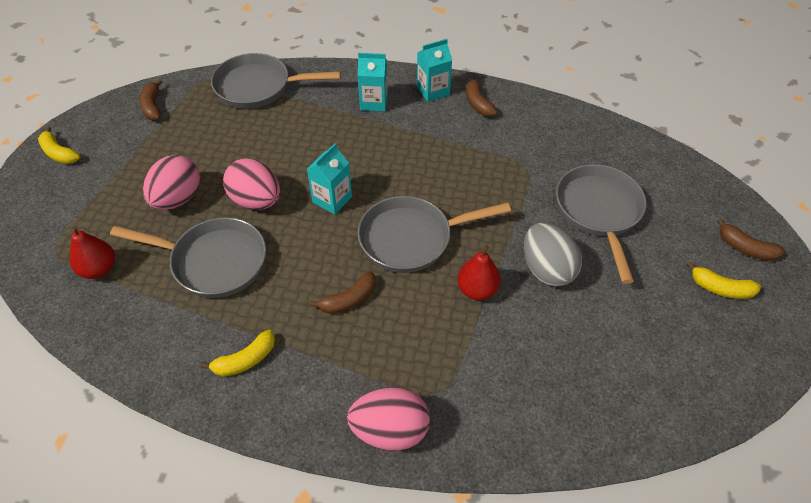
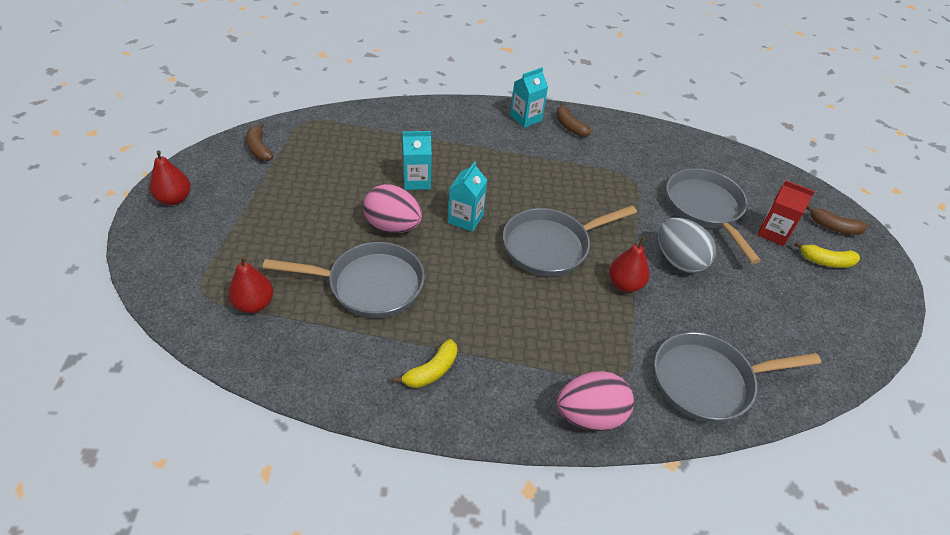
camera: 15 degrees left, 5 degrees down
yellow banana [38,126,80,164] -> red pear [150,150,191,205]
pink egg [143,155,200,210] -> none
grey pan [211,53,341,109] -> grey pan moved to [654,332,821,423]
brown banana [310,271,376,314] -> none
turquoise carton [358,53,388,111] -> turquoise carton moved to [402,131,432,190]
none -> red carton [757,181,815,246]

